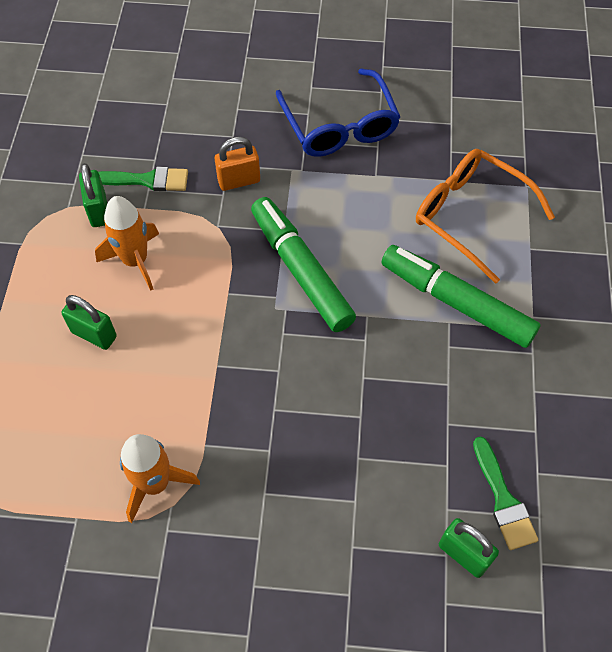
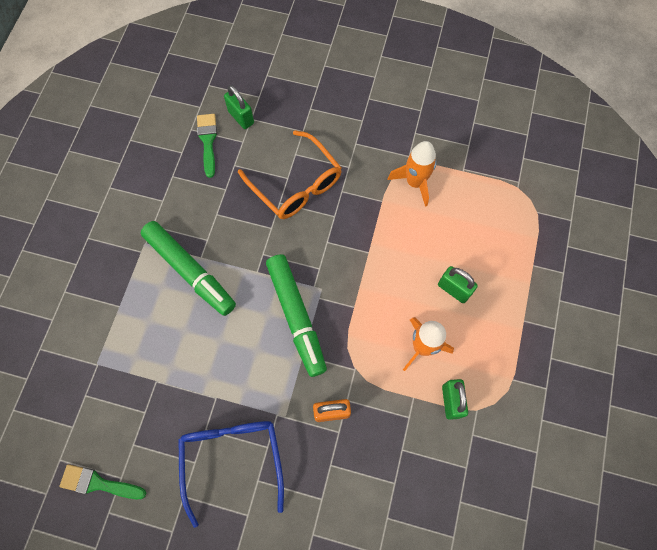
camera: 170 degrees left, 10 degrees up
green brush [98,167,188,191] -> green brush moved to [60,464,146,499]
orange glasses [416,149,555,284] -> orange glasses moved to [238,130,342,219]

